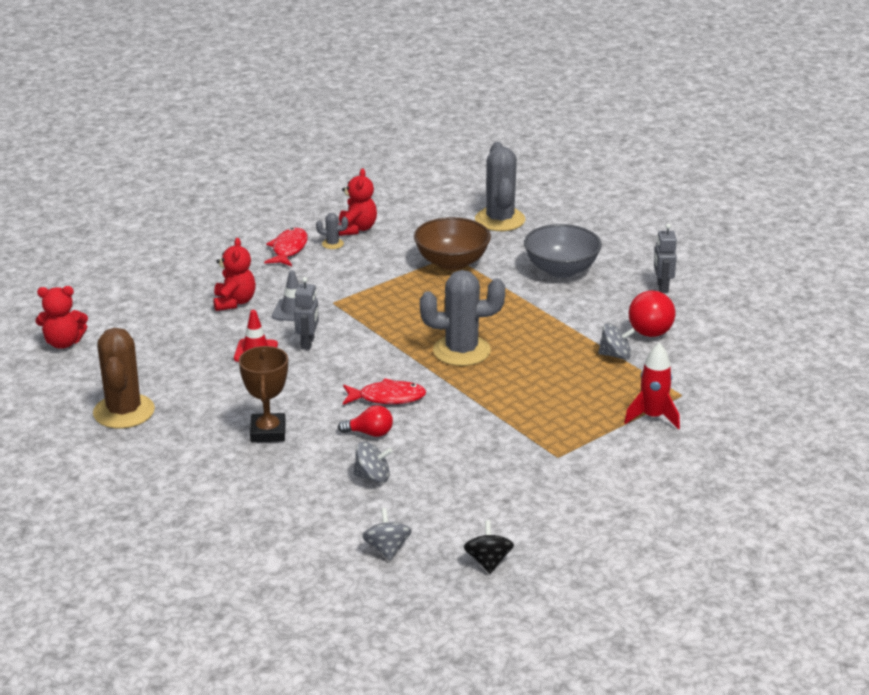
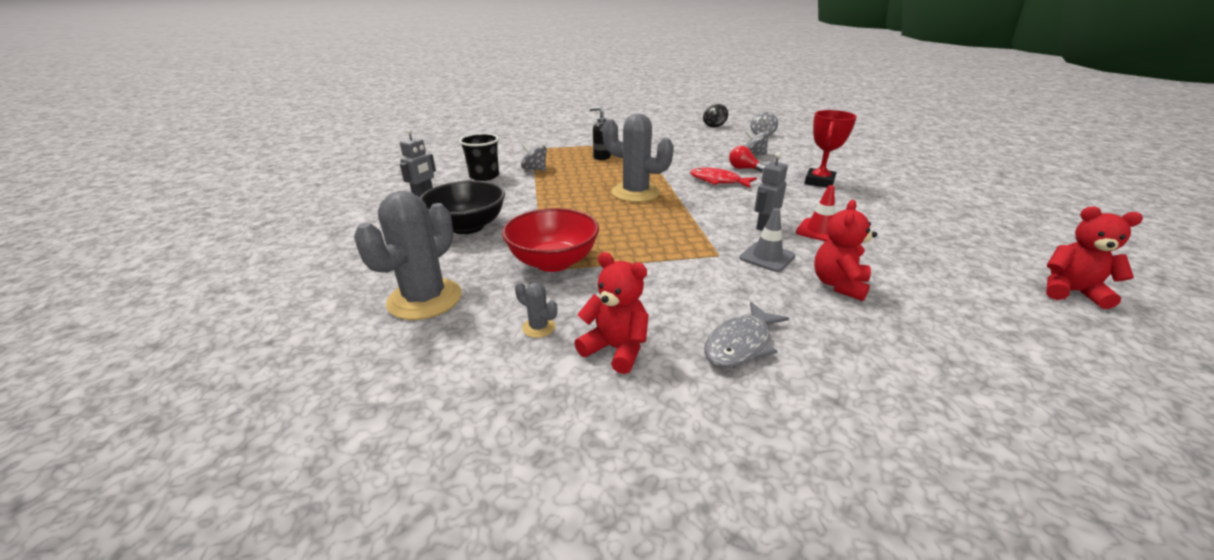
camera: 150 degrees left, 0 degrees up
brown cactus [93,328,155,429] -> none
brown trophy [239,346,288,442] -> red trophy [805,110,857,188]
red fish [264,228,308,266] -> grey fish [704,302,789,367]
grey cactus [316,213,348,249] -> grey cactus moved to [515,282,557,338]
red teddy bear [339,169,377,236] -> red teddy bear turned 90 degrees clockwise [574,252,649,374]
brown bowl [414,217,491,270] -> red bowl [502,208,599,272]
grey bowl [524,224,602,278] -> black bowl [420,180,505,234]
red rocket [624,343,680,429] -> none
red light bulb [629,291,675,337] -> black cup [459,133,499,181]
none -> black soap dispenser [590,107,611,160]

